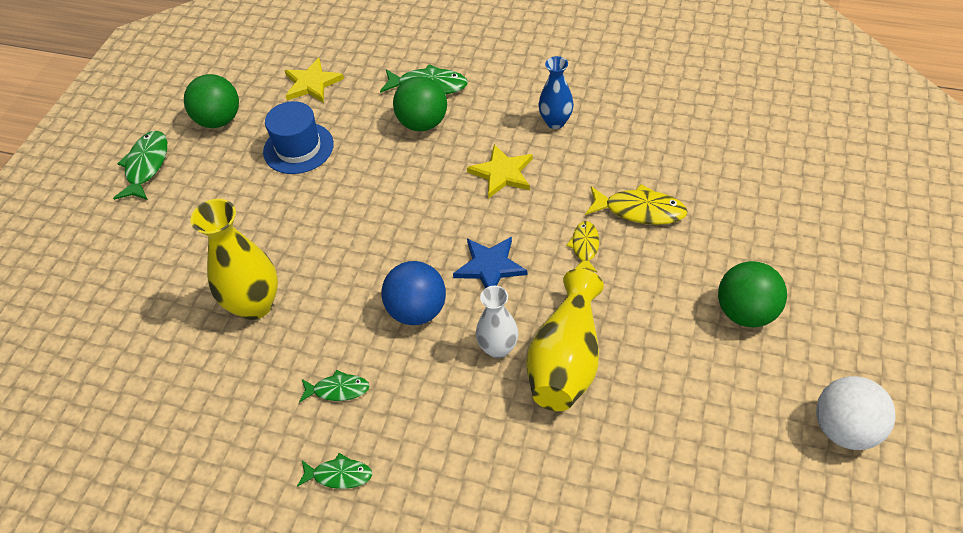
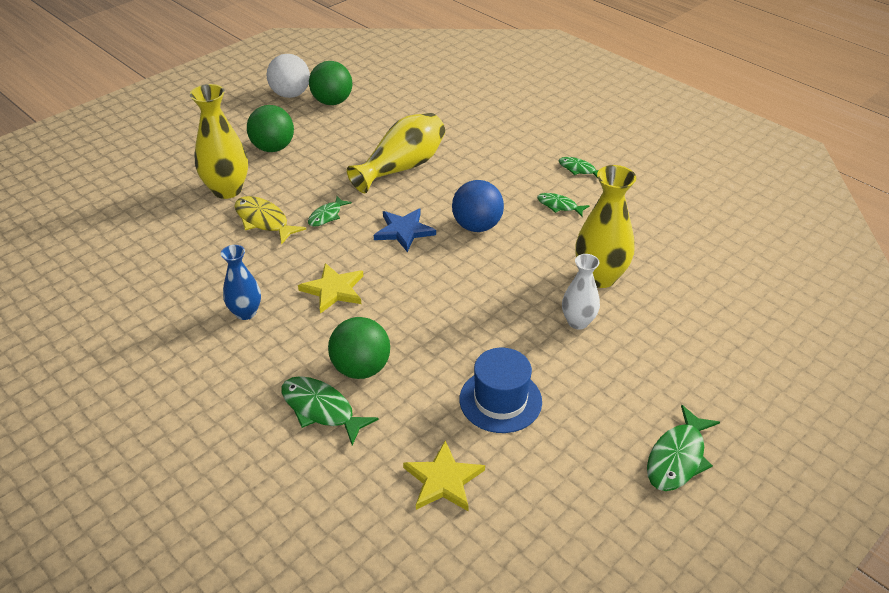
camera: 155 degrees left, 10 degrees down
green ball [184,74,239,128] -> green ball moved to [309,61,352,105]
white vase [476,286,518,358] -> white vase moved to [562,254,600,330]
yellow fish [566,221,599,272] -> green fish [308,196,352,227]
none -> yellow vase [190,84,248,199]

